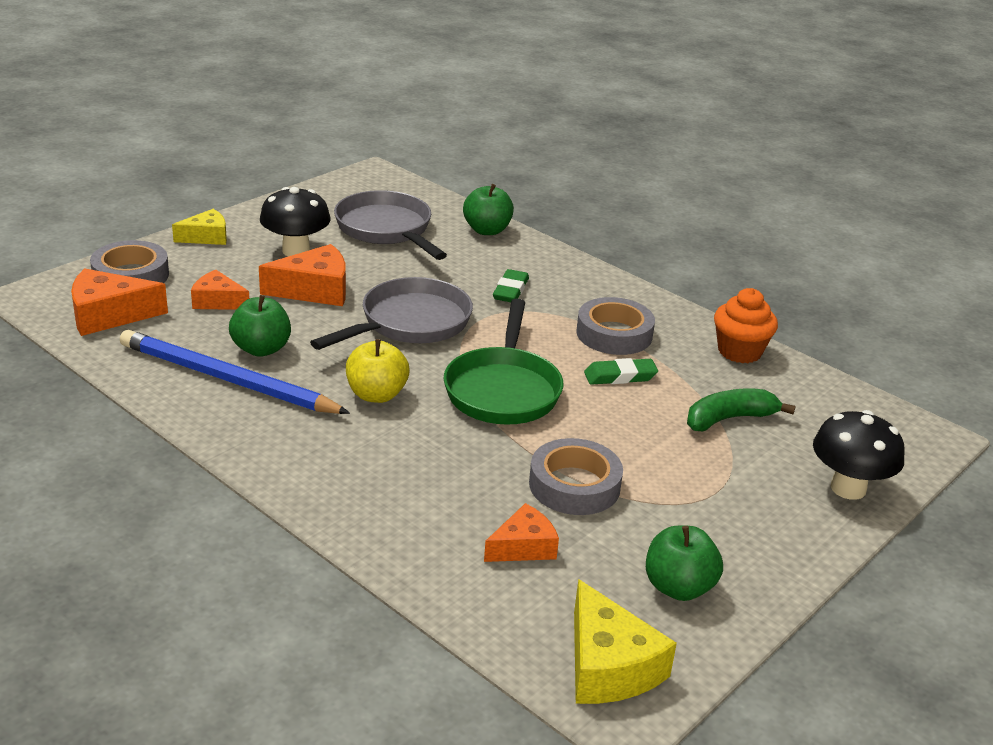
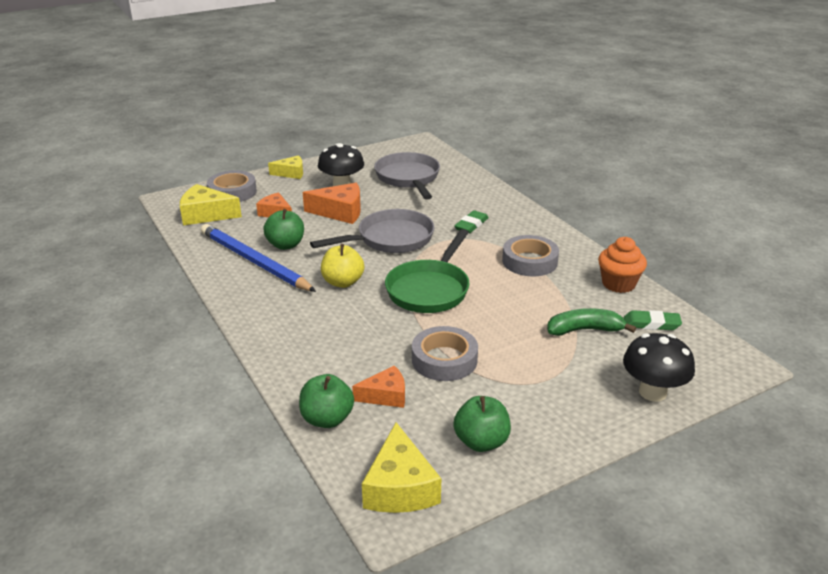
camera: 20 degrees right, 0 degrees up
orange cheese [71,268,168,336] -> yellow cheese [180,184,242,225]
green apple [463,184,514,235] -> green apple moved to [299,374,354,428]
green eraser [584,358,658,385] -> green eraser moved to [624,310,682,330]

